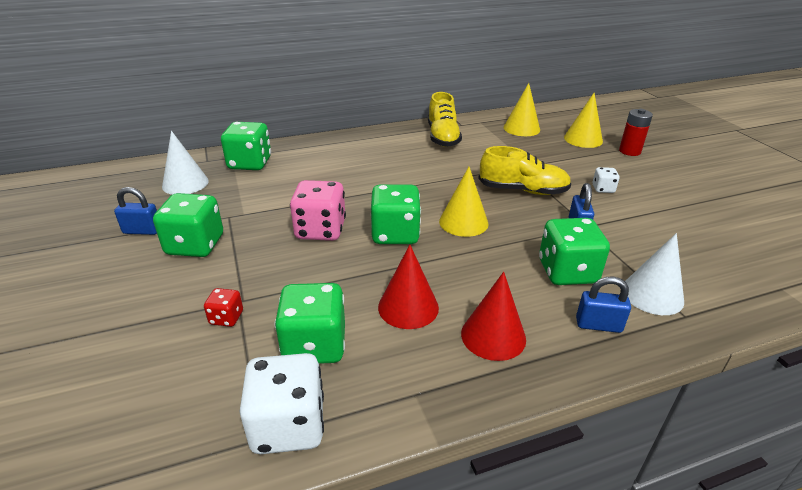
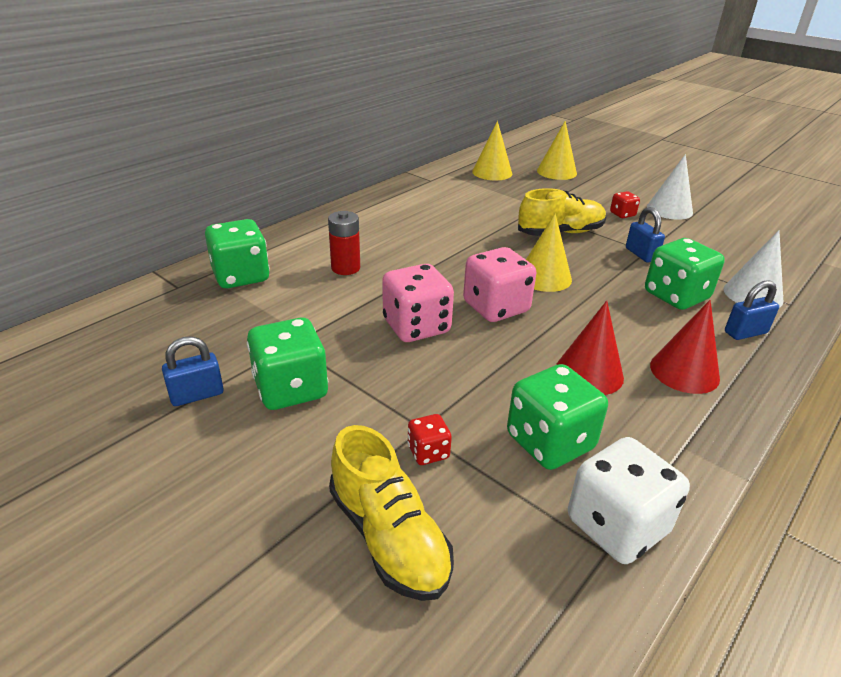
camera: 30 degrees left, 0 degrees up
white cone [162,131,209,195] -> white cone moved to [647,154,693,220]
green dice [371,184,421,244] -> pink dice [463,247,536,322]
yellow shoe [428,92,462,147] -> yellow shoe moved to [329,425,454,601]
white dice [593,167,620,193] -> red dice [610,191,640,218]
red battery [619,109,653,156] -> red battery moved to [328,211,360,275]

